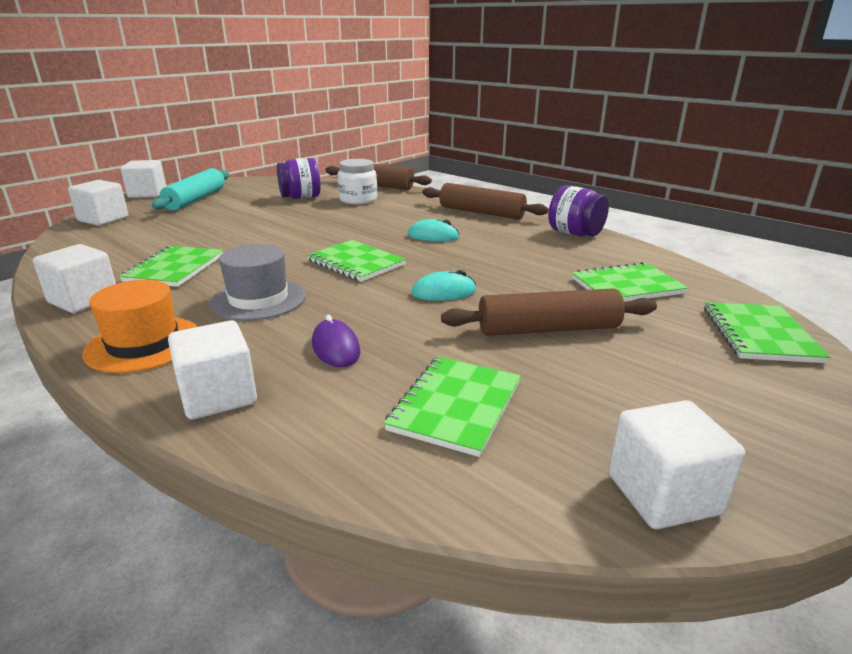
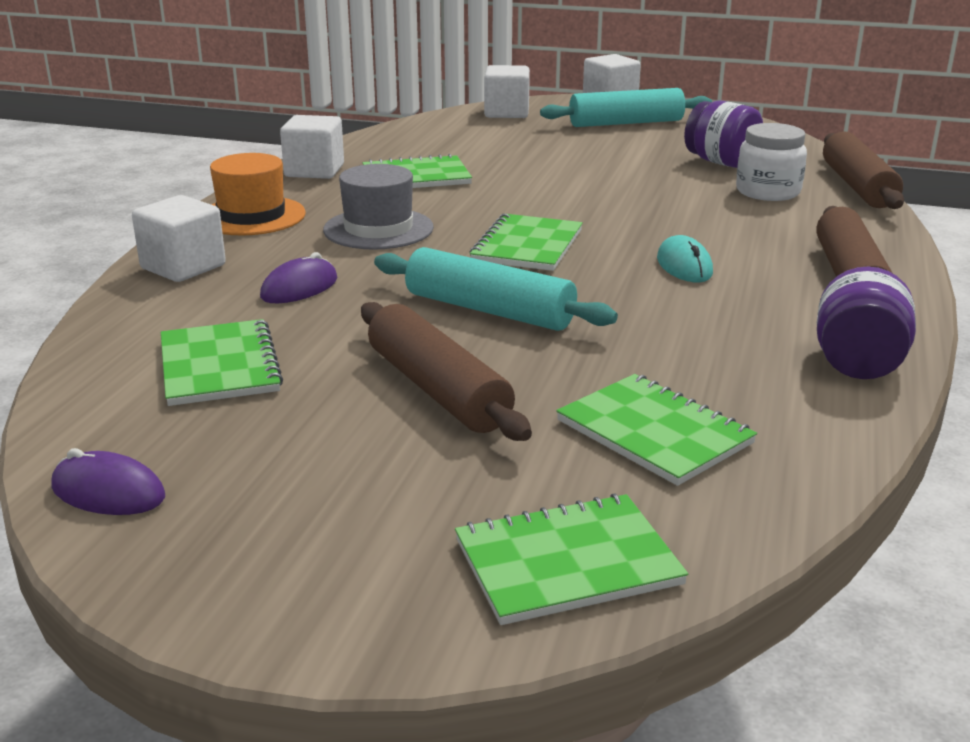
camera: 65 degrees right, 0 degrees up
green notebook [384,357,521,457] -> green notebook turned 75 degrees clockwise [161,319,283,406]
turquoise mouse [411,270,477,301] -> turquoise rolling pin [374,247,618,331]
white cube [608,400,745,529] -> purple mouse [51,448,165,515]

